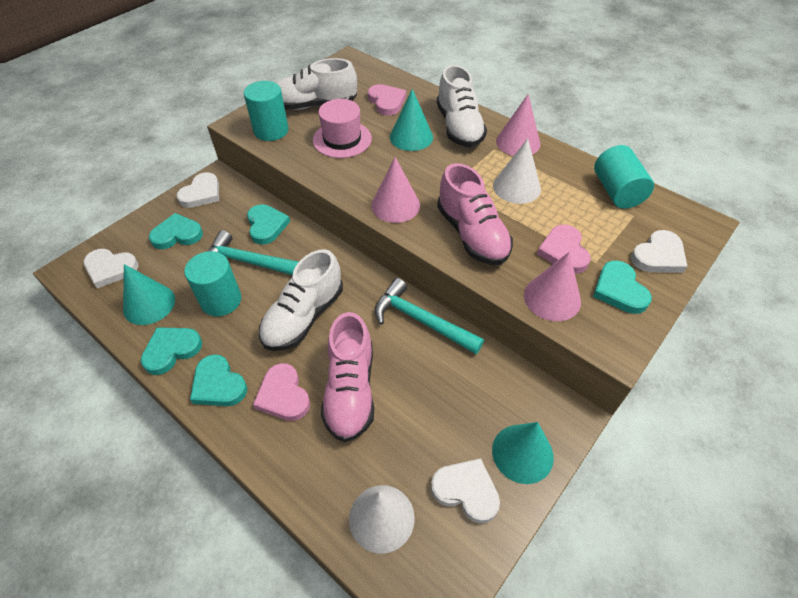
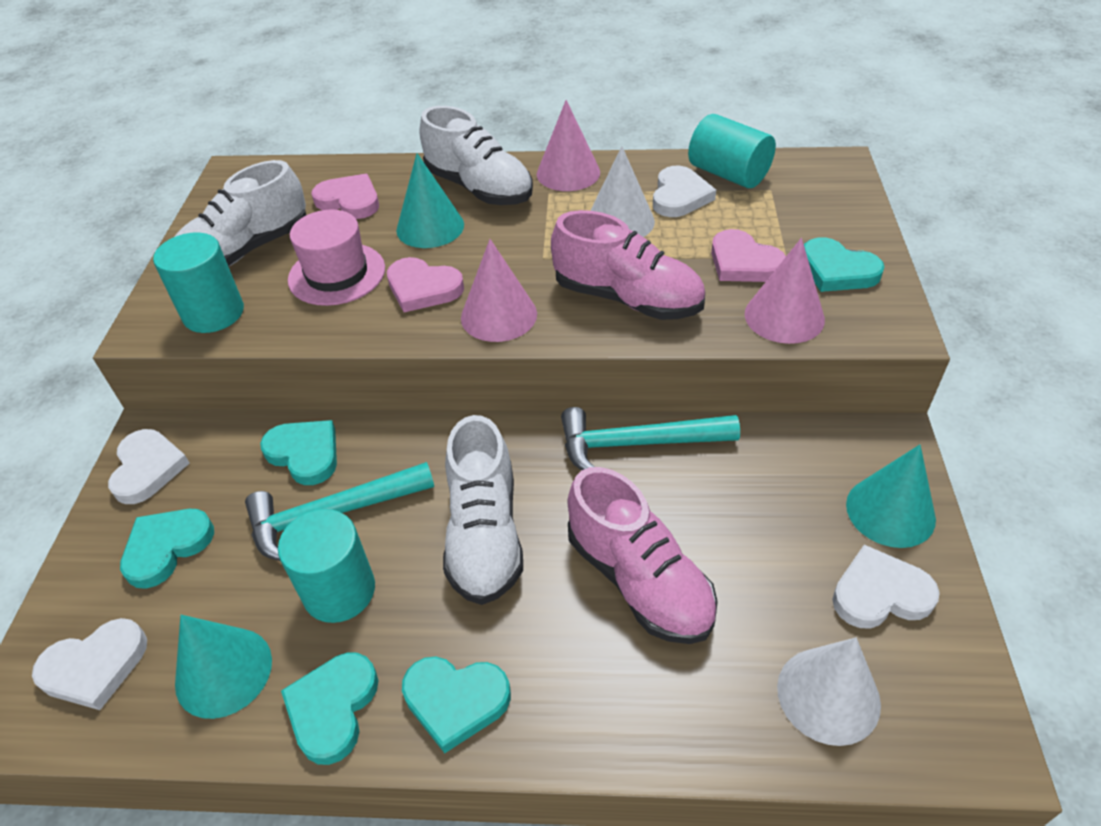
camera: 35 degrees left, 5 degrees down
pink heart [253,363,310,421] -> pink heart moved to [387,257,464,312]
white heart [631,230,688,273] -> white heart moved to [653,166,716,217]

